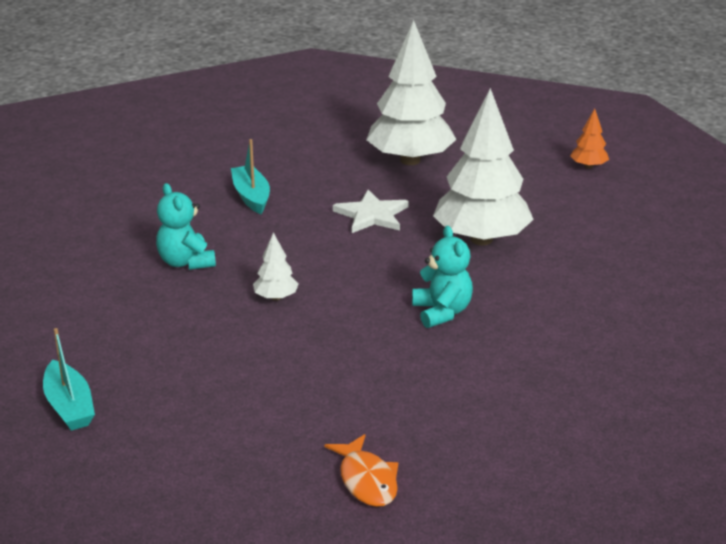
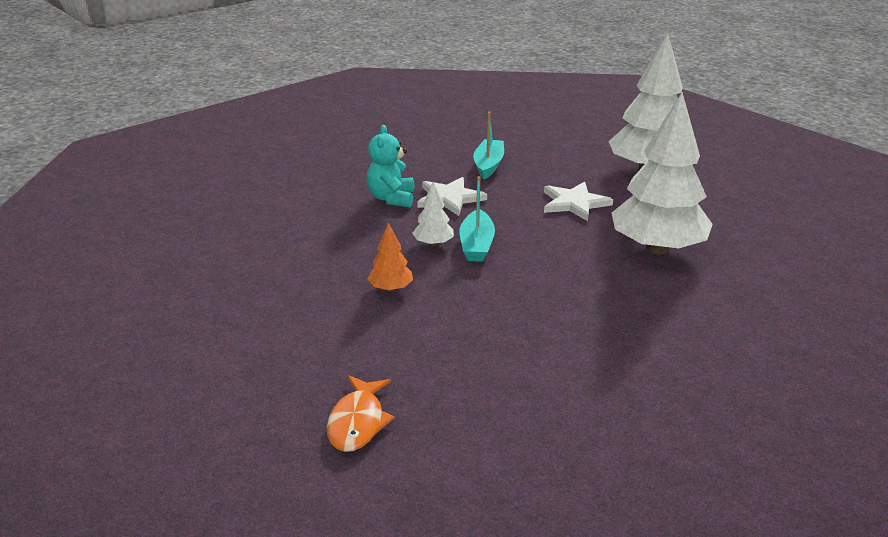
camera: 30 degrees right, 0 degrees up
turquoise boat [43,328,95,431] -> turquoise boat moved to [459,176,495,262]
turquoise teddy bear [412,226,473,328] -> none
orange tree [570,108,609,169] -> orange tree moved to [368,223,413,292]
none -> white star [417,177,487,216]

